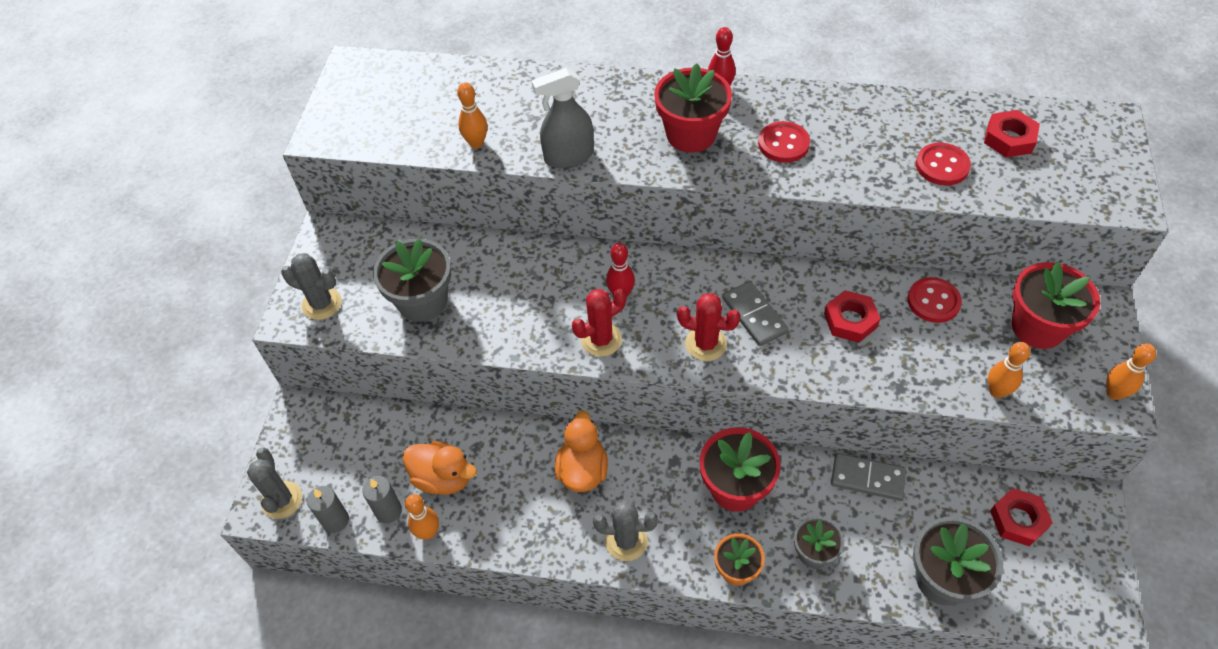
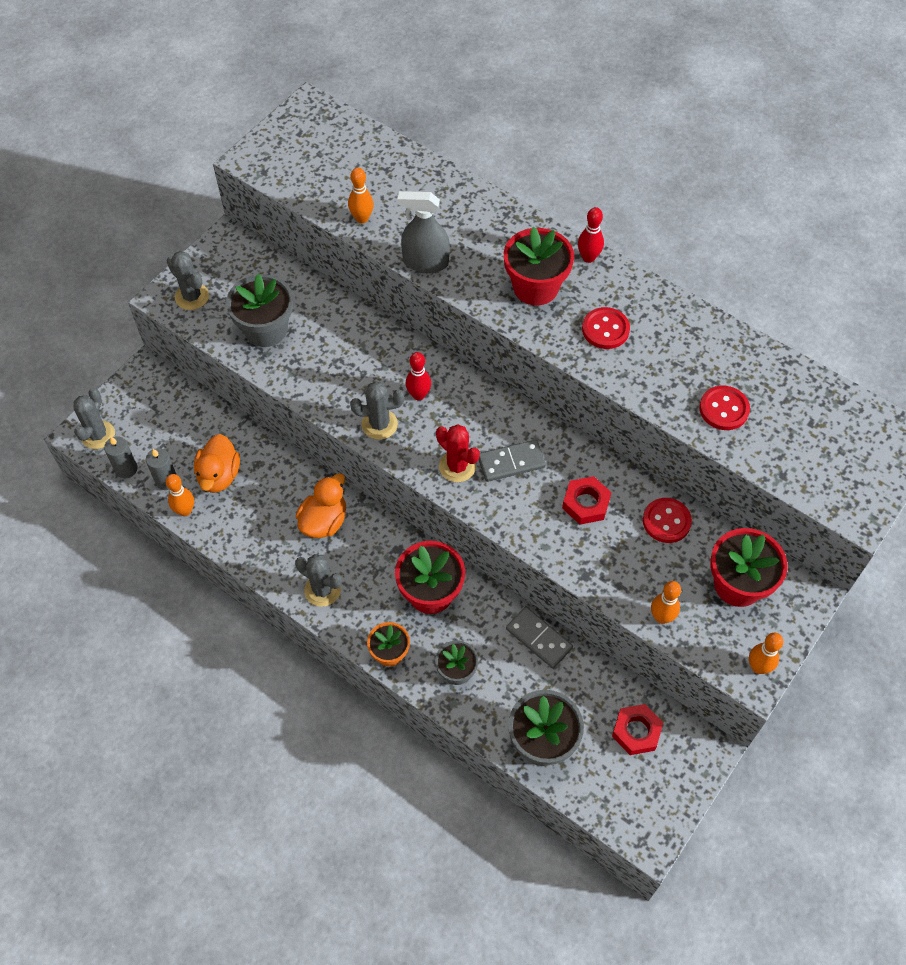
camera: 25 degrees right, 5 degrees up
orange duck [403,441,477,495] -> orange duck turned 45 degrees clockwise [194,434,240,493]
red cactus [572,289,626,357] -> grey cactus [350,381,404,440]
grey domino [722,281,788,346] -> grey domino turned 75 degrees clockwise [479,440,546,482]
red nut [984,110,1040,157] -> none

